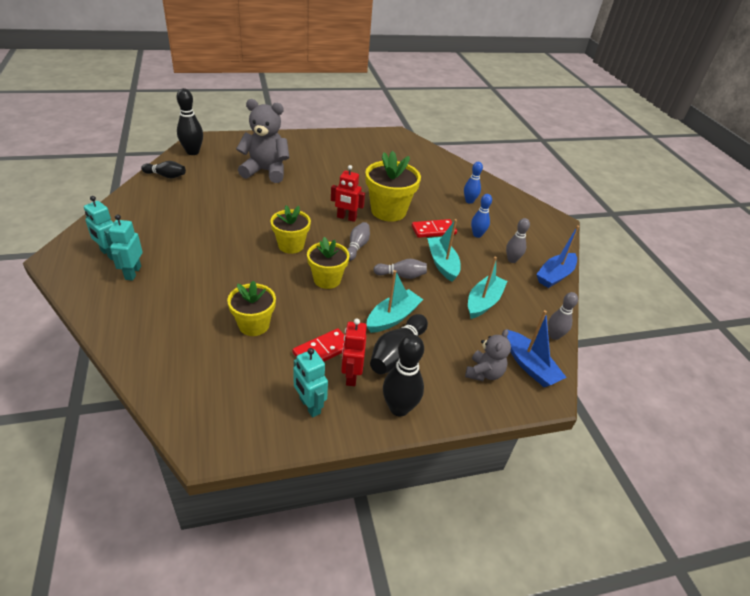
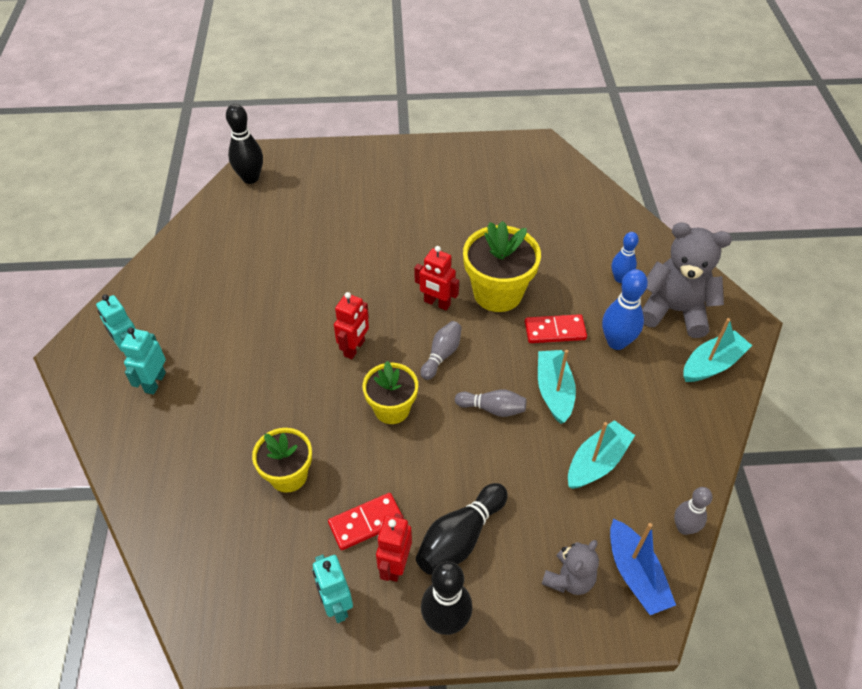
camera: 15 degrees right, 10 degrees up
black bowling pin [141,161,186,178] -> none
grey teddy bear [236,99,290,183] -> grey teddy bear moved to [642,222,732,338]
yellow flower pot [270,205,311,254] -> red robot [334,292,369,359]
turquoise boat [367,270,423,333] -> turquoise boat moved to [683,318,752,382]
blue bowling pin [471,194,492,238] -> blue bowling pin [602,269,648,350], size x1.53
grey bowling pin [506,218,530,263] -> none
blue boat [536,225,579,288] -> none

